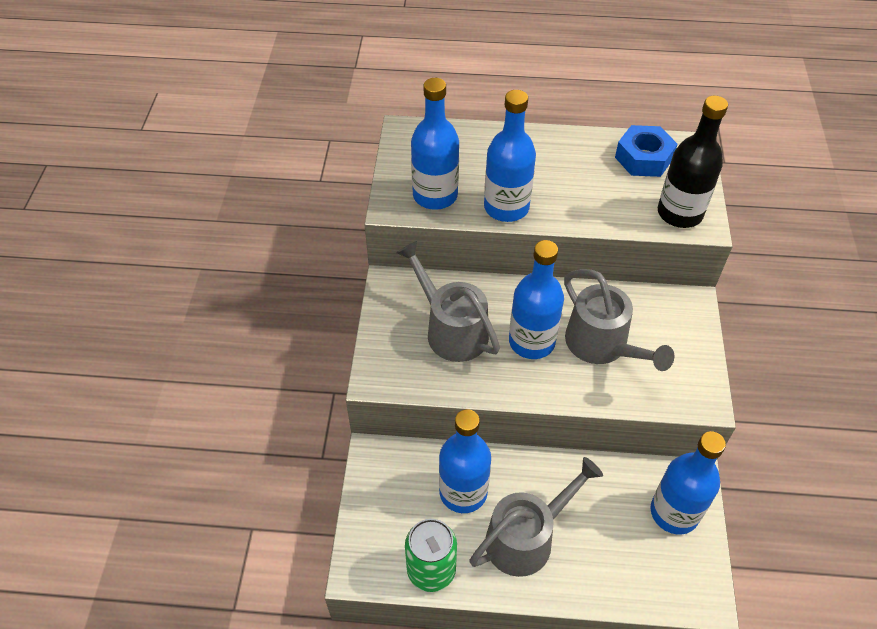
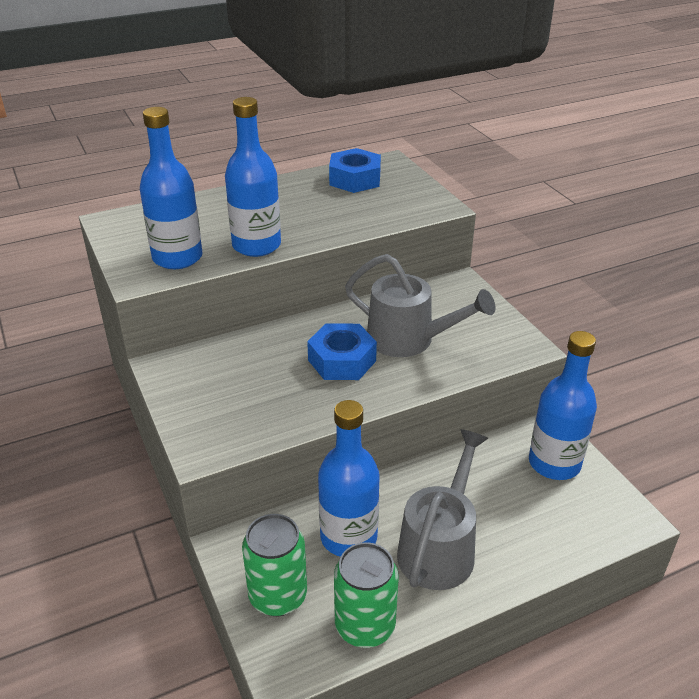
camera: 30 degrees left, 15 degrees down
grey watering can [396,241,500,362] -> none
blue bottle [509,240,564,359] -> blue nut [307,323,377,380]
black bottle [658,96,728,228] -> none
none -> green can [242,514,307,616]

